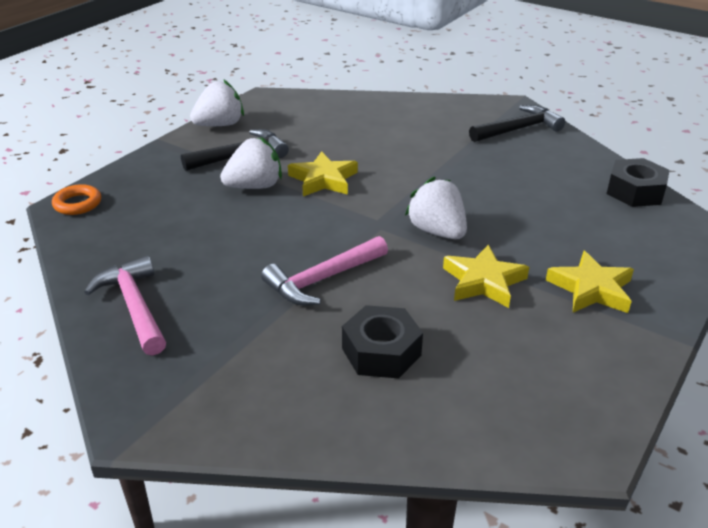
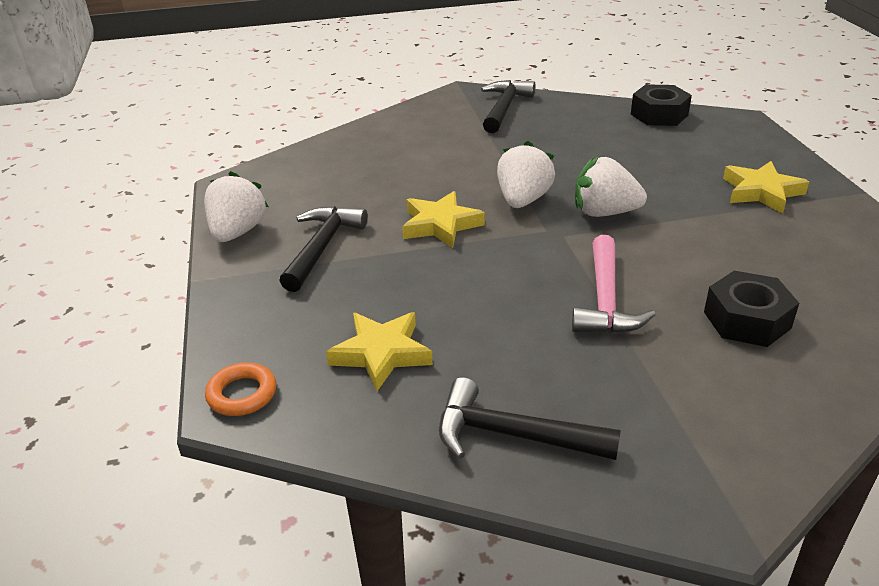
camera: 45 degrees left, 0 degrees up
pink hammer [84,256,166,356] -> black hammer [439,377,621,460]
white strawberry [220,137,282,189] -> white strawberry moved to [497,141,555,208]
yellow star [443,245,529,308] -> yellow star moved to [326,312,433,391]

